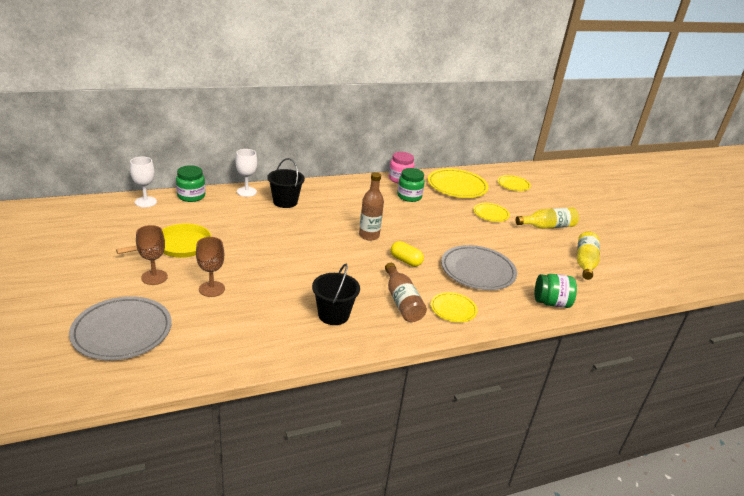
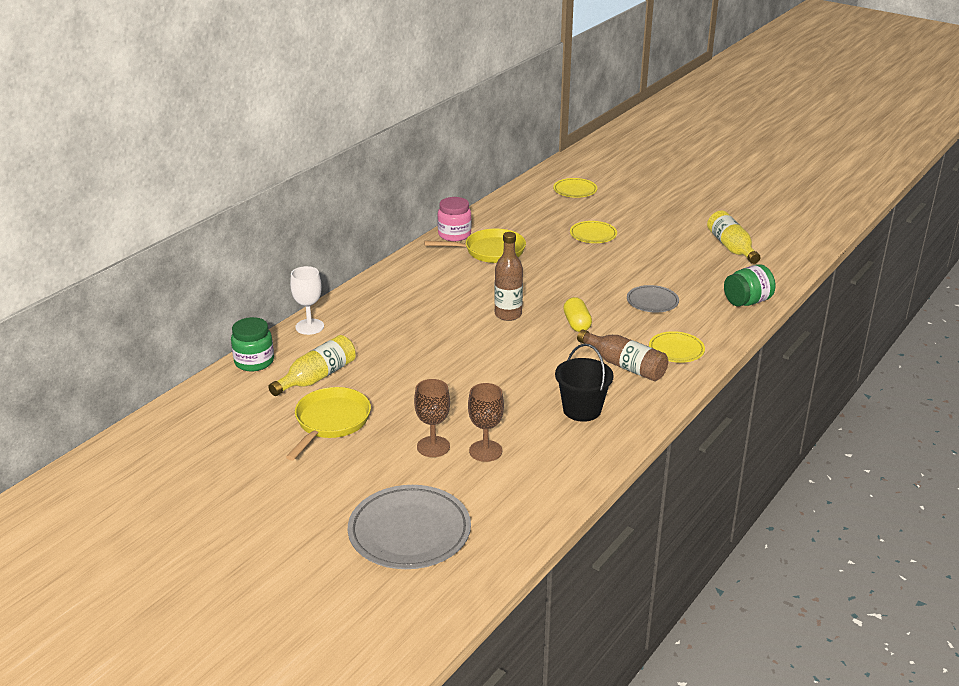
camera: 30 degrees left, 0 degrees up
white goblet [130,156,157,207] -> none
brown goblet [136,225,168,285] -> brown goblet moved to [468,383,504,462]
black bucket [267,158,305,208] -> none
yellow capsule [391,241,424,267] -> yellow capsule turned 75 degrees clockwise [563,297,592,332]
green jar [397,168,425,202] -> yellow pan [424,229,526,263]
yellow plate [428,169,489,198] -> none
grey plate [441,245,517,290] -> grey plate [627,285,679,313], size x0.56
yellow bottle [516,207,579,229] -> yellow bottle moved to [269,335,356,396]

